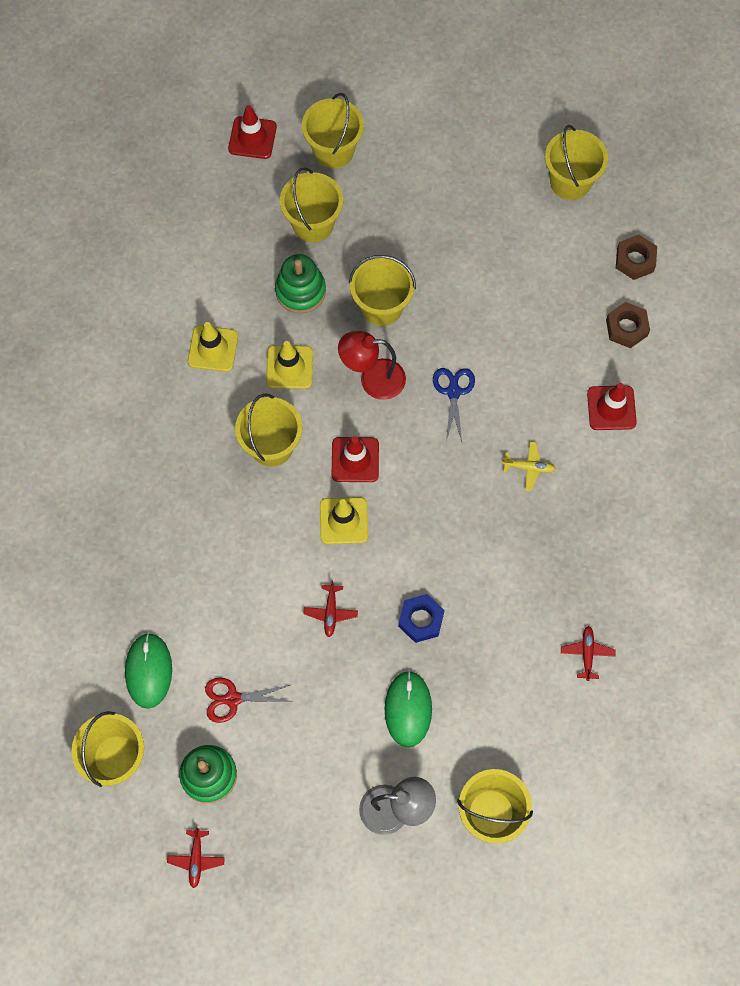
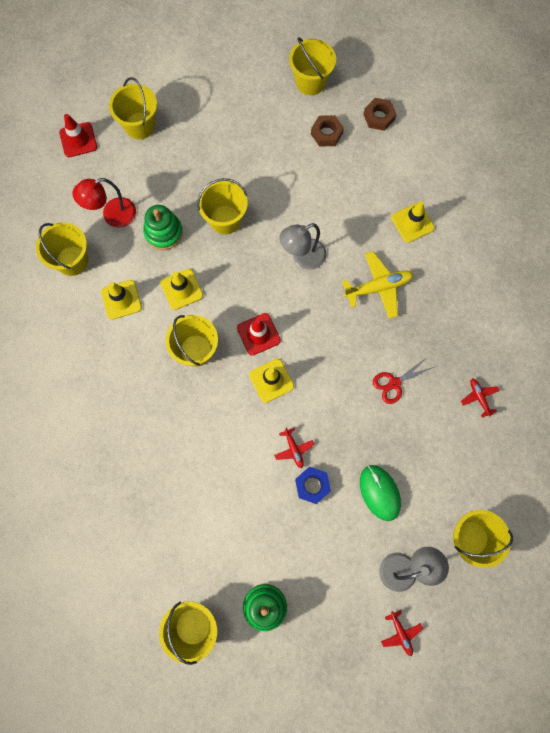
camera: 25 degrees left, 5 degrees up
green mouse [125,632,172,709] -> none
red plane [167,827,225,888] -> red plane moved to [381,610,423,656]
red scissors [205,677,290,723] -> red scissors moved to [372,358,434,404]
yellow bucket [280,167,343,243] -> yellow bucket moved to [36,222,88,276]
red lamp [338,331,406,400] -> red lamp moved to [72,178,136,227]
blue nut [398,594,445,643] -> blue nut moved to [295,467,331,504]
blue scissors [433,368,475,442] -> grey lamp [279,223,327,270]
yellow plane [502,441,556,491] -> yellow plane [342,251,414,319], size x1.85
red traffic cone [587,383,637,430] -> yellow traffic cone [391,201,435,243]
brown nut [606,302,650,348] -> brown nut moved to [311,115,344,147]

